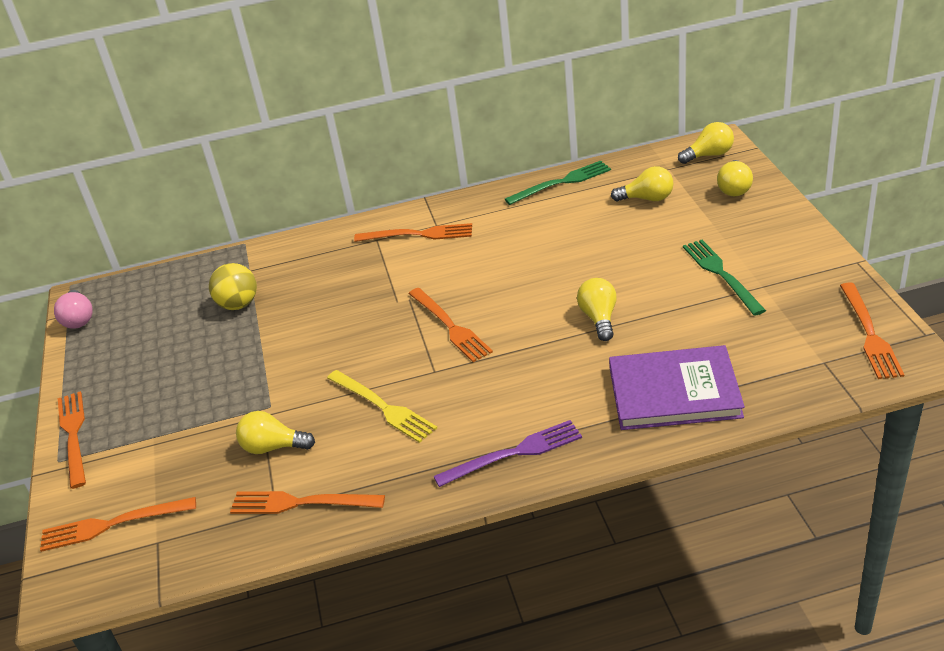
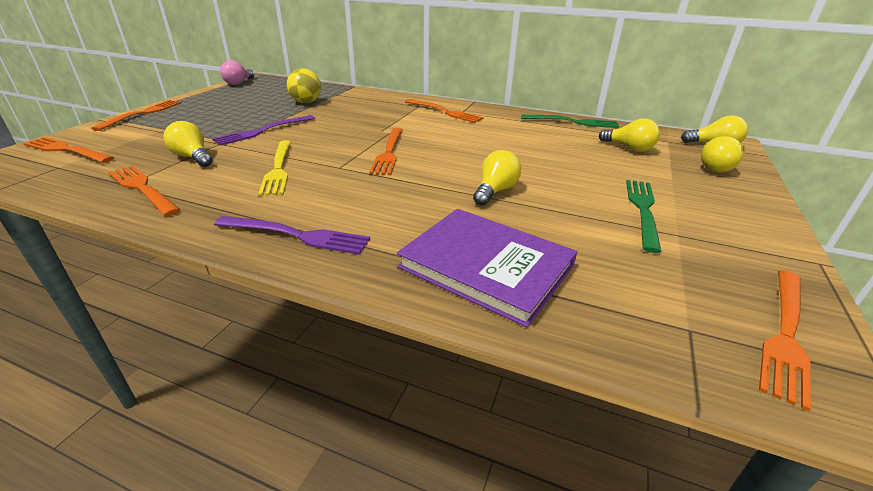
camera: 30 degrees right, 5 degrees down
none -> purple fork [212,115,315,145]

